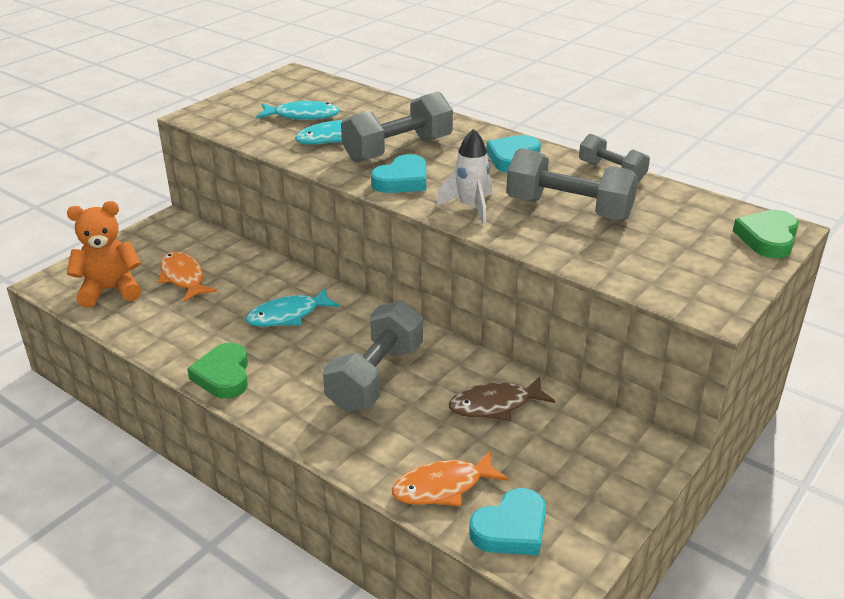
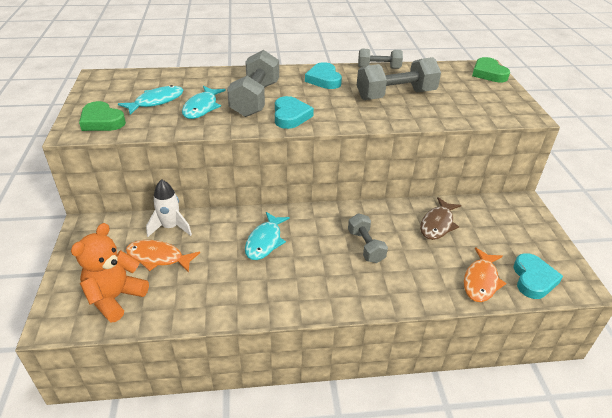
camera: 45 degrees left, 5 degrees up
green heart [187,343,248,399] -> green heart moved to [79,101,126,131]
grey dumbbell [323,300,423,412] -> grey dumbbell [348,213,388,263], size x0.60
white rocket [436,129,493,225] -> white rocket moved to [146,179,192,237]

